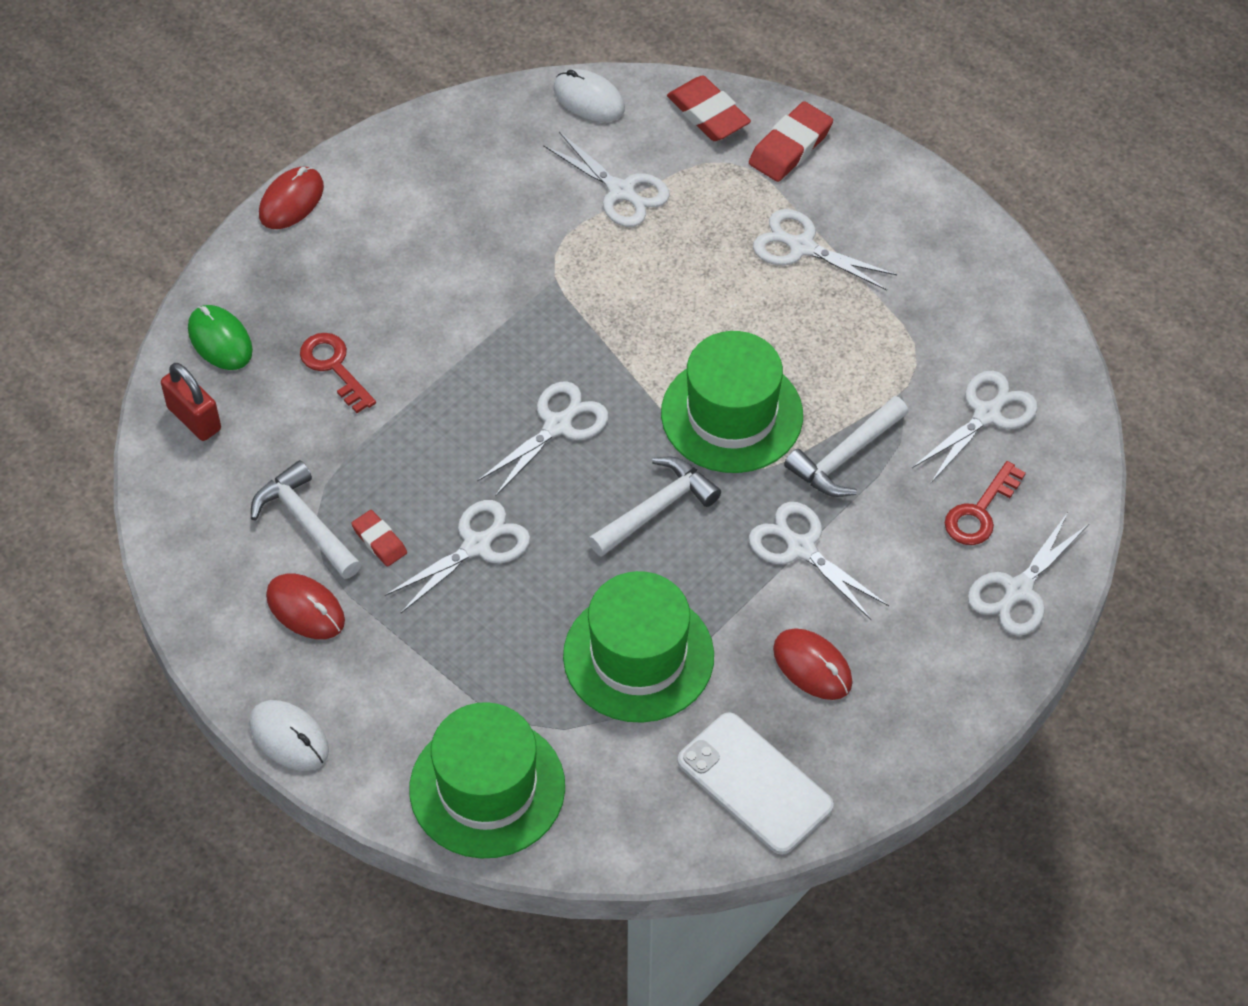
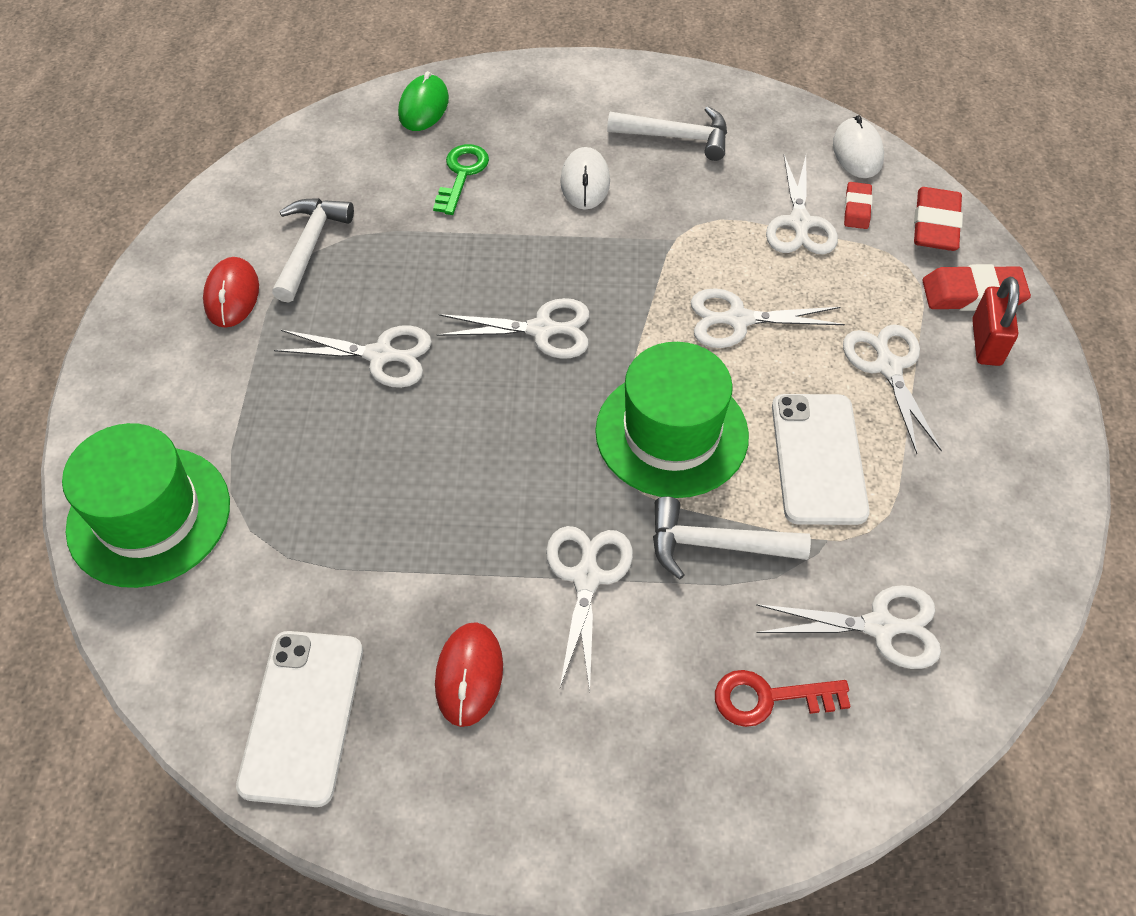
camera: 50 degrees right, 0 degrees up
red padlock [161,363,221,441] -> red padlock moved to [972,277,1019,366]
white mouse [249,700,329,771] -> white mouse moved to [560,147,610,210]
red mouse [259,167,324,229] -> none
red key [300,333,376,413] -> green key [433,144,489,215]
red eraser [351,510,407,567] -> red eraser moved to [844,182,873,229]
green hat [563,571,714,723] -> none
white hammer [588,457,721,557] -> white hammer moved to [607,106,727,161]
white scissors [968,512,1090,636] -> white scissors moved to [691,288,845,348]
none -> white phone [772,394,870,525]

